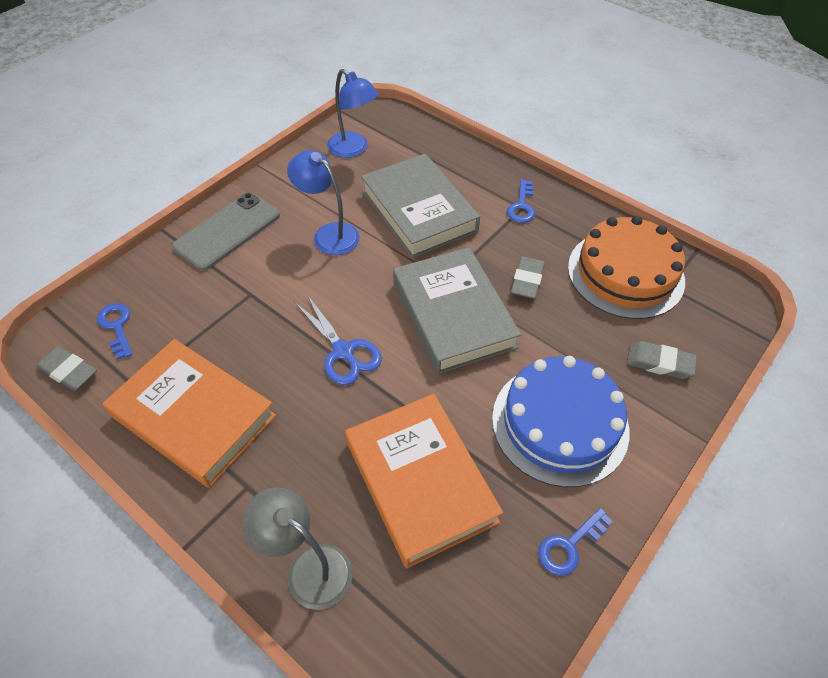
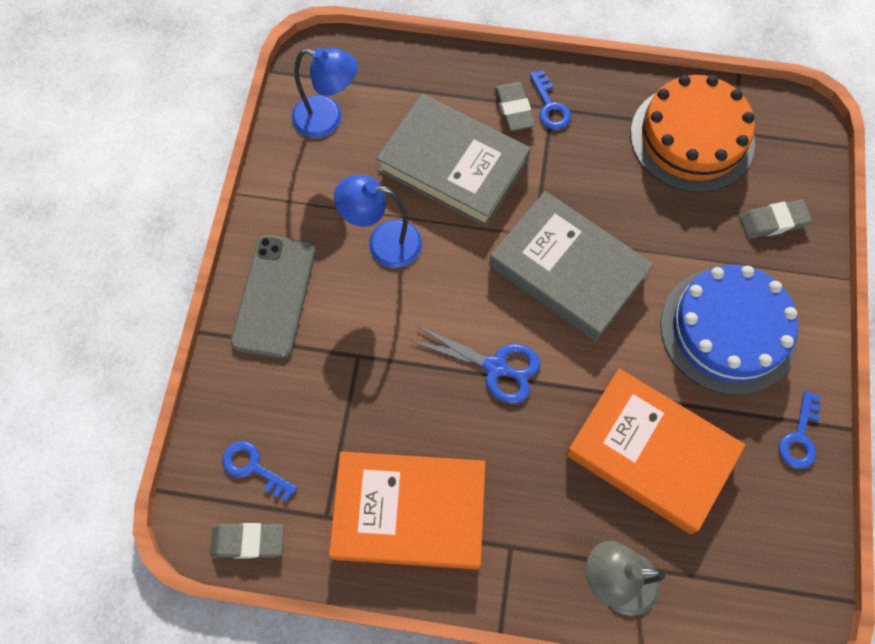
camera: 30 degrees left, 15 degrees up
grey eraser [511,256,545,299] -> grey eraser moved to [495,82,535,131]

